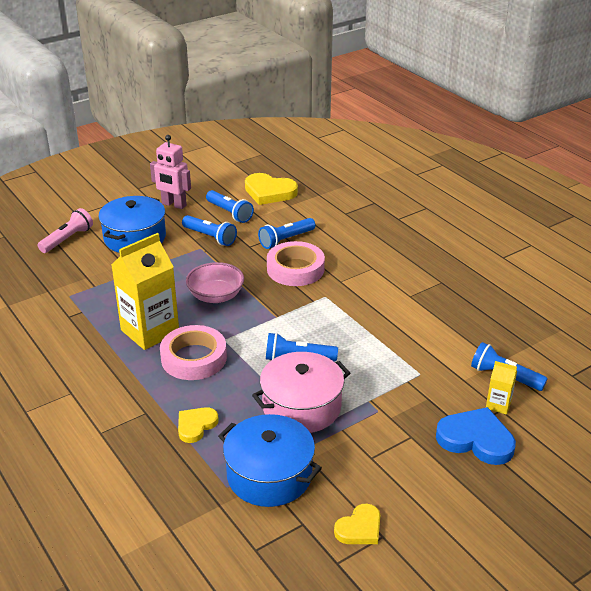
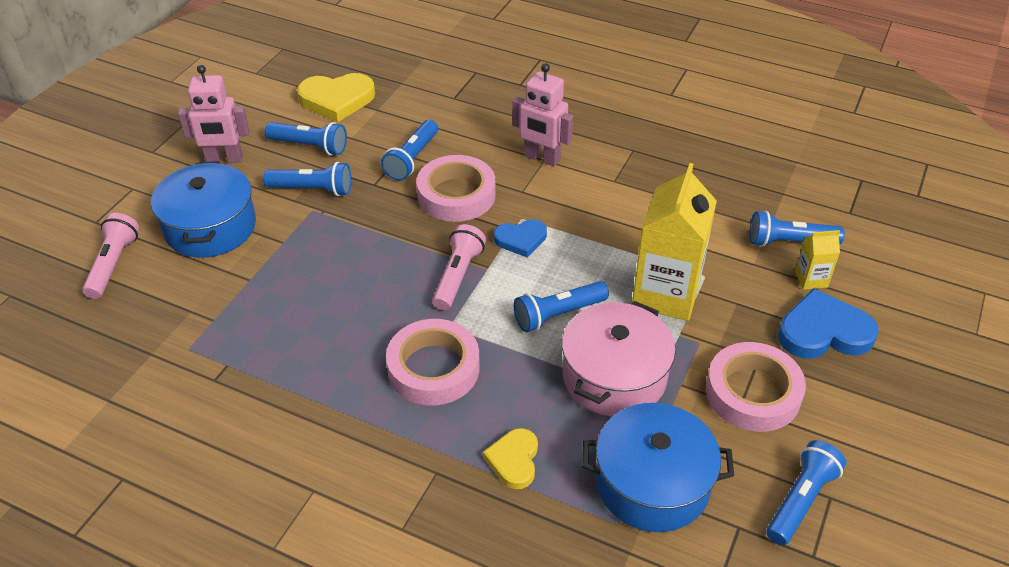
camera: 30 degrees left, 10 degrees up
yellow carton [111,233,179,350] -> yellow carton moved to [632,163,717,321]
pink bowl [186,262,244,303] -> none
yellow heart [334,504,381,544] -> blue flashlight [766,440,846,545]
none -> pink flashlight [432,224,486,310]
none -> blue heart [494,219,547,257]
none -> pink robot [513,63,573,167]
none -> pink tape [706,342,806,432]

